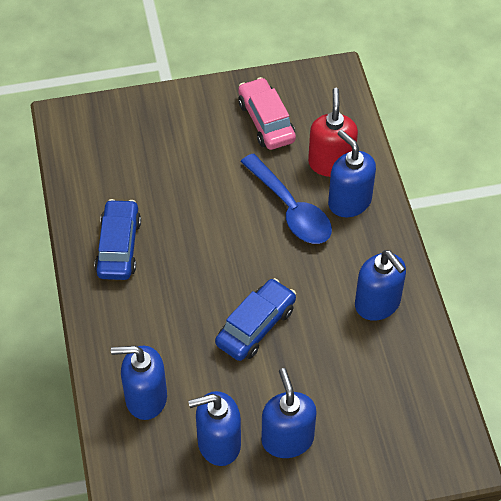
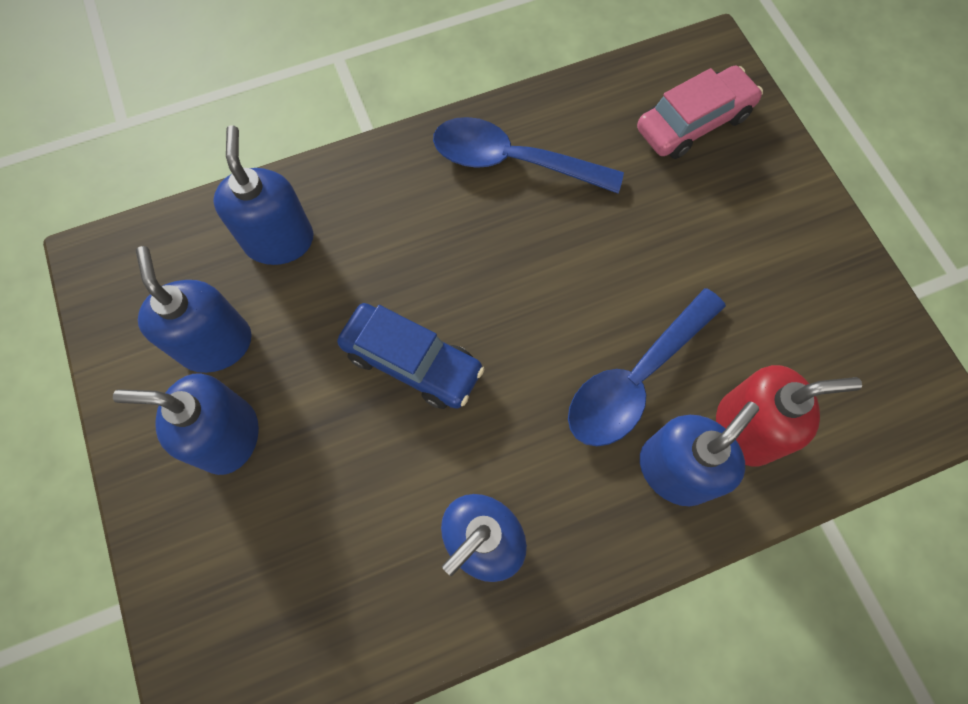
camera: 80 degrees right, 15 degrees up
blue car [95,199,141,280] -> blue spoon [433,117,624,193]
pink car [238,77,296,150] -> pink car moved to [637,66,763,159]
blue soap dispenser [261,368,317,458] -> blue soap dispenser turned 150 degrees counterclockwise [113,373,259,475]

